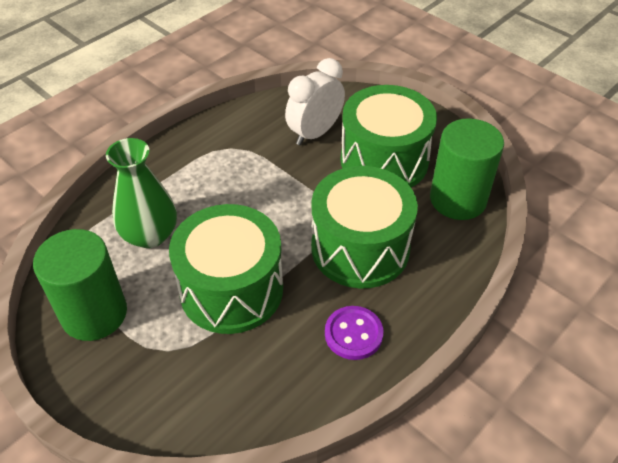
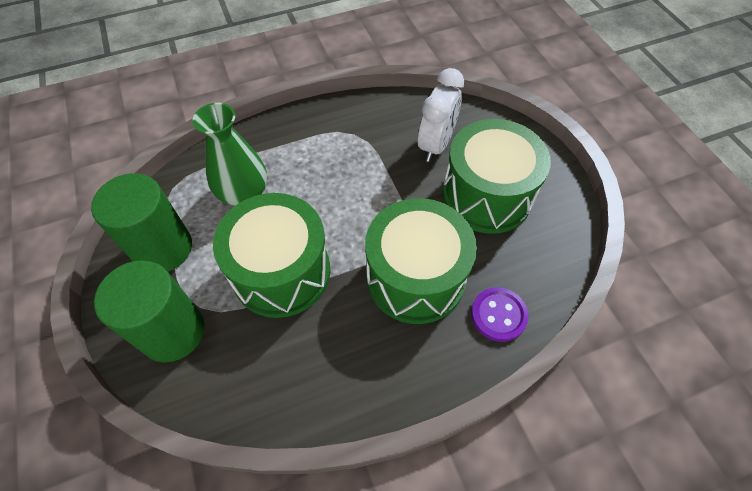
camera: 25 degrees right, 10 degrees up
white clock [285,58,345,146] -> white clock turned 135 degrees clockwise [418,68,464,162]
purple button [325,306,383,360] -> purple button moved to [471,287,529,342]
green cylinder [430,118,504,220] -> green cylinder moved to [94,260,205,363]

